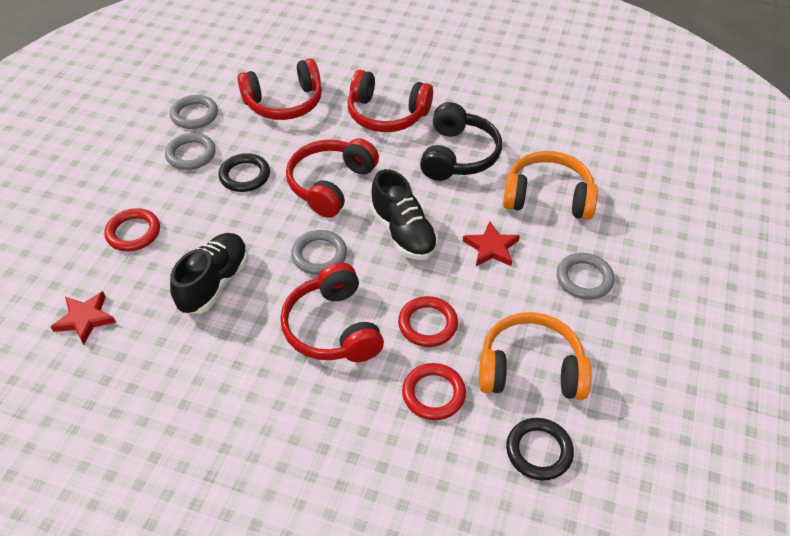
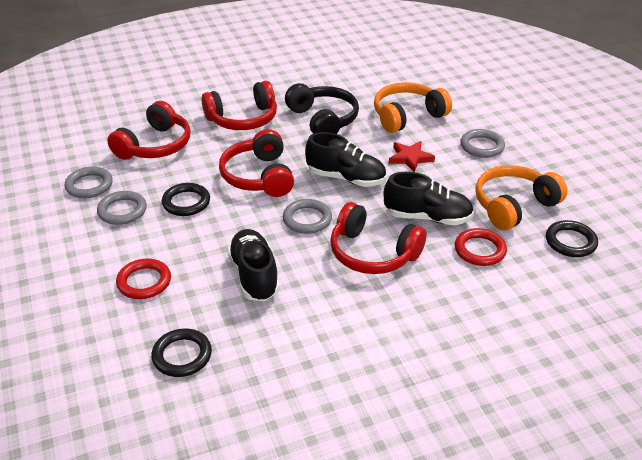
camera: 40 degrees left, 10 degrees down
red star [51,291,116,345] -> black ring [151,328,212,377]
red ring [398,296,458,347] -> black shoe [384,172,474,225]

